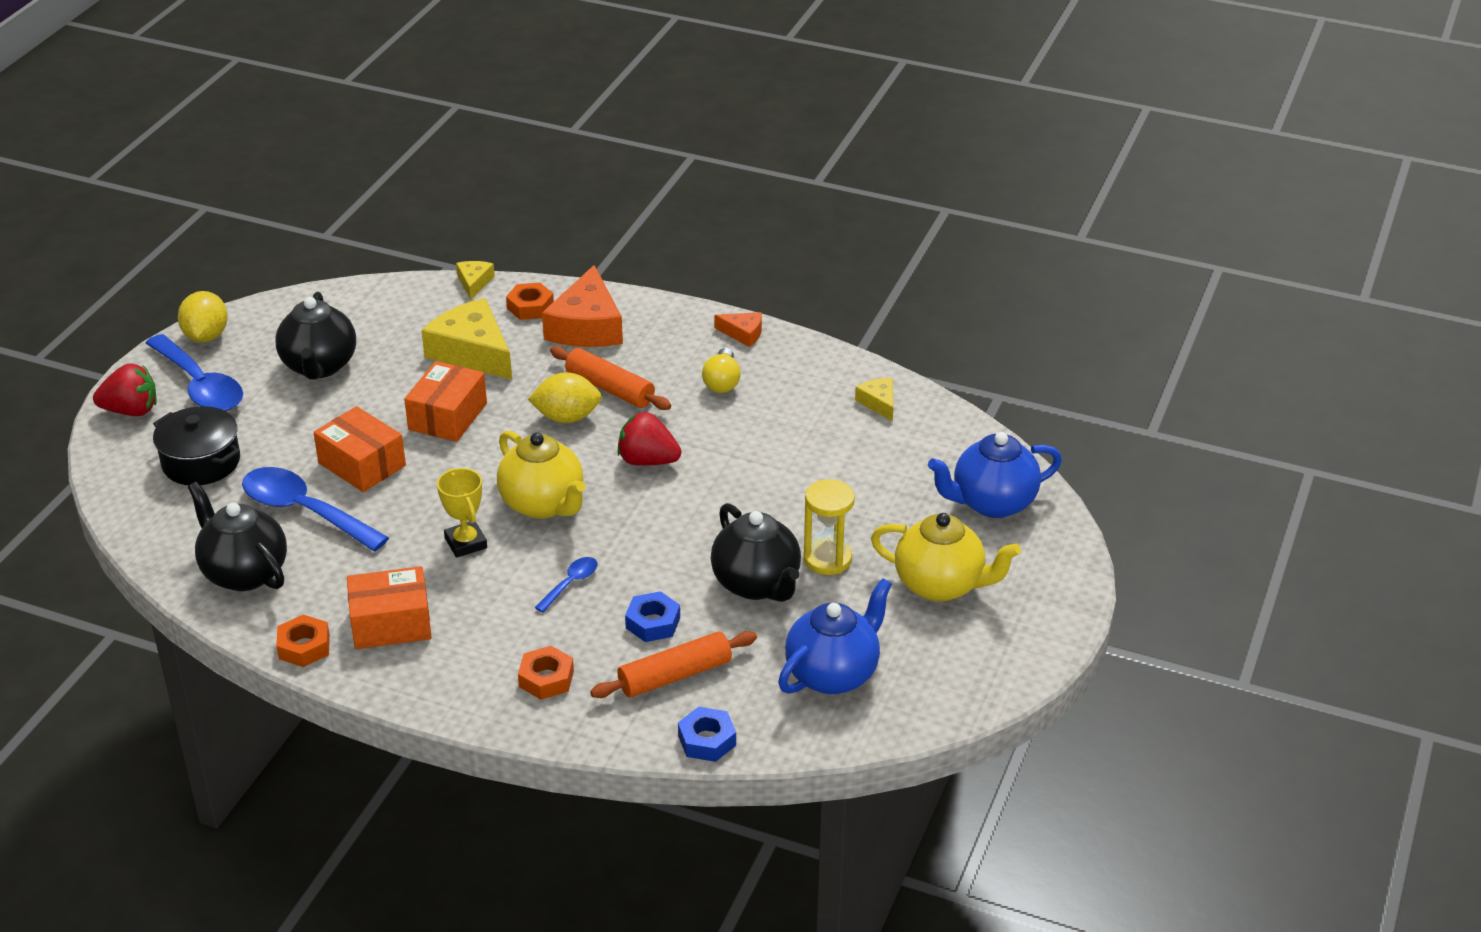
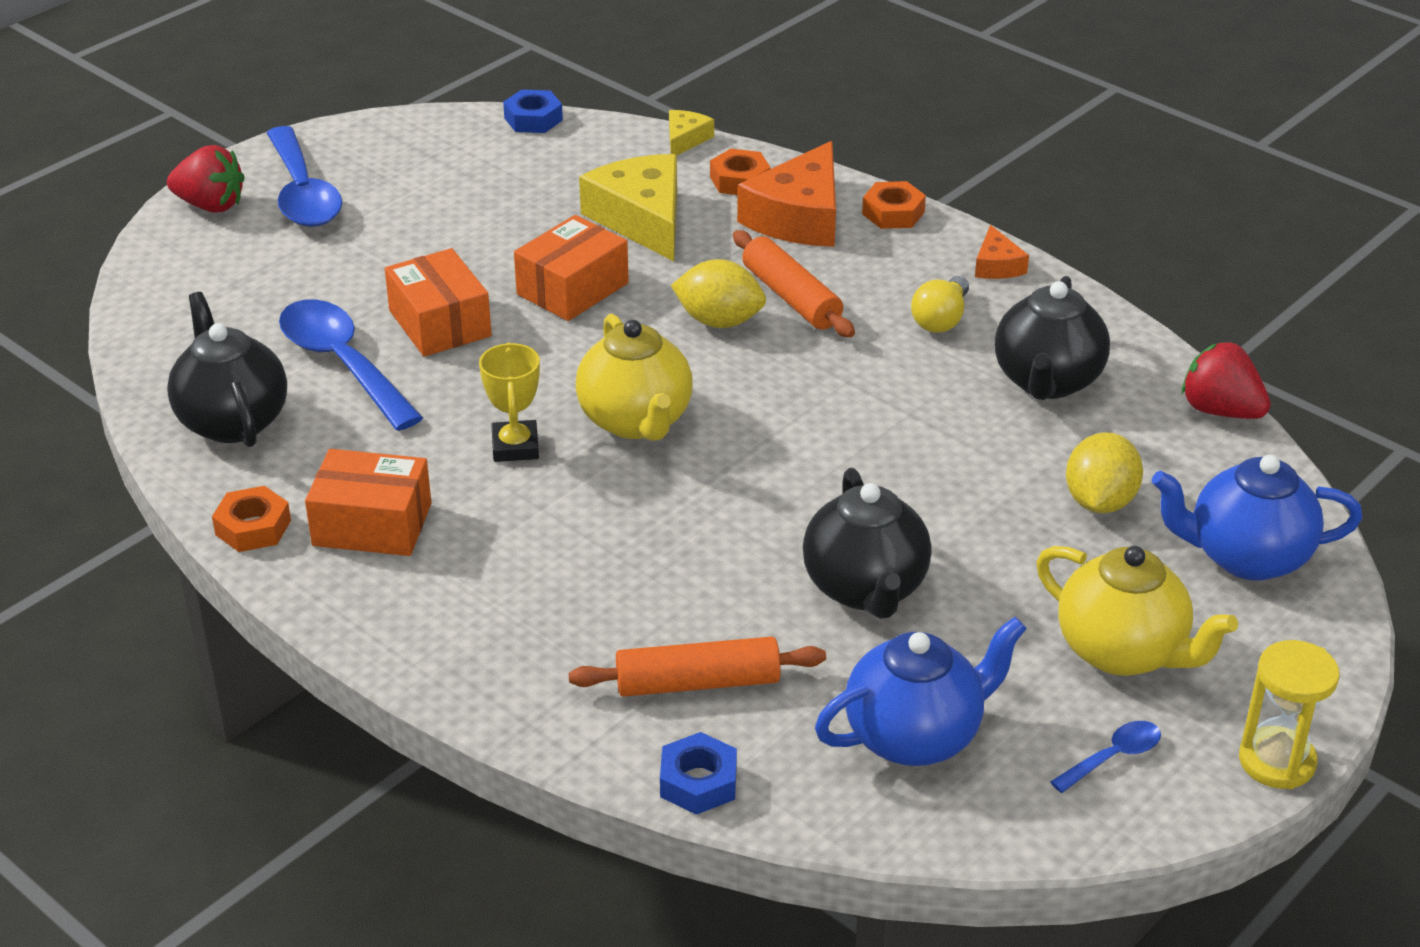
camera: 20 degrees right, 0 degrees up
black pot [153,406,240,485] -> none
yellow lemon [178,291,228,342] -> yellow lemon moved to [1066,432,1143,513]
black teapot [275,292,356,380] -> black teapot moved to [995,276,1110,400]
orange nut [518,646,574,700] -> orange nut moved to [862,181,926,229]
blue spoon [535,557,597,612] -> blue spoon moved to [1050,721,1161,793]
red strawberry [618,412,681,466] -> red strawberry moved to [1182,342,1271,419]
blue nut [625,591,680,642] -> blue nut moved to [503,90,563,133]
orange cheese [714,312,762,347] -> orange cheese turned 45 degrees clockwise [975,225,1029,279]
yellow hourglass [804,479,855,575] -> yellow hourglass moved to [1239,640,1339,789]
yellow cheese [855,378,893,421] -> none

